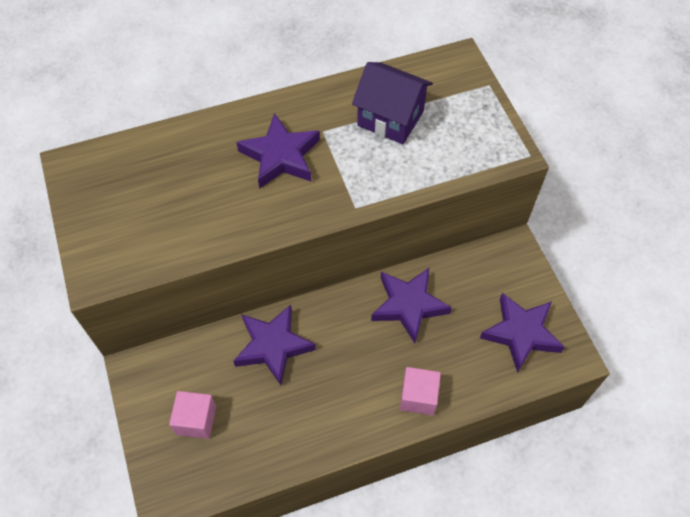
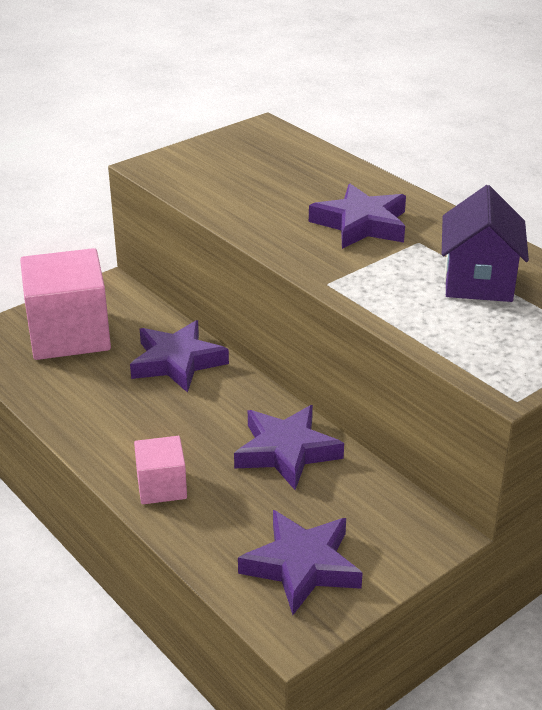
camera: 70 degrees right, 25 degrees down
pink cube [169,391,216,439] -> pink cube [20,248,111,360], size x1.96

